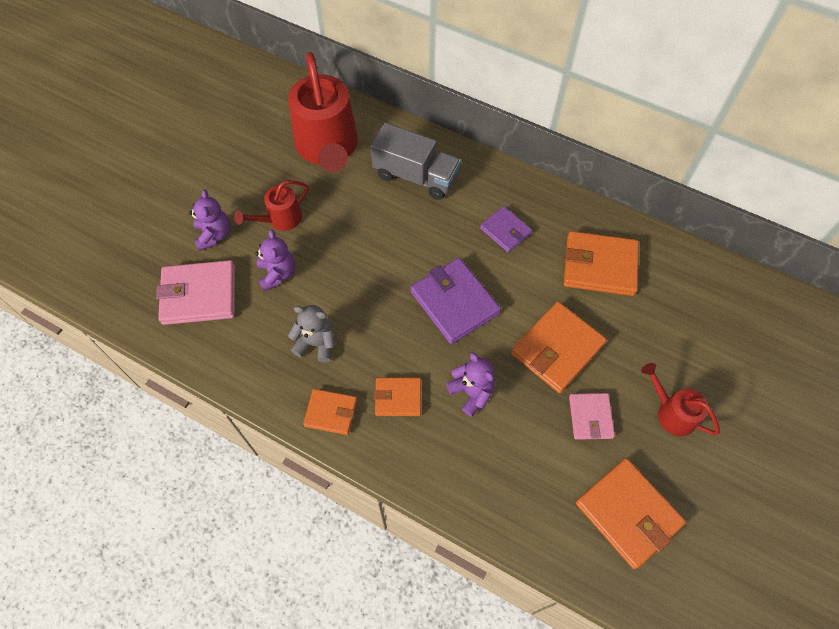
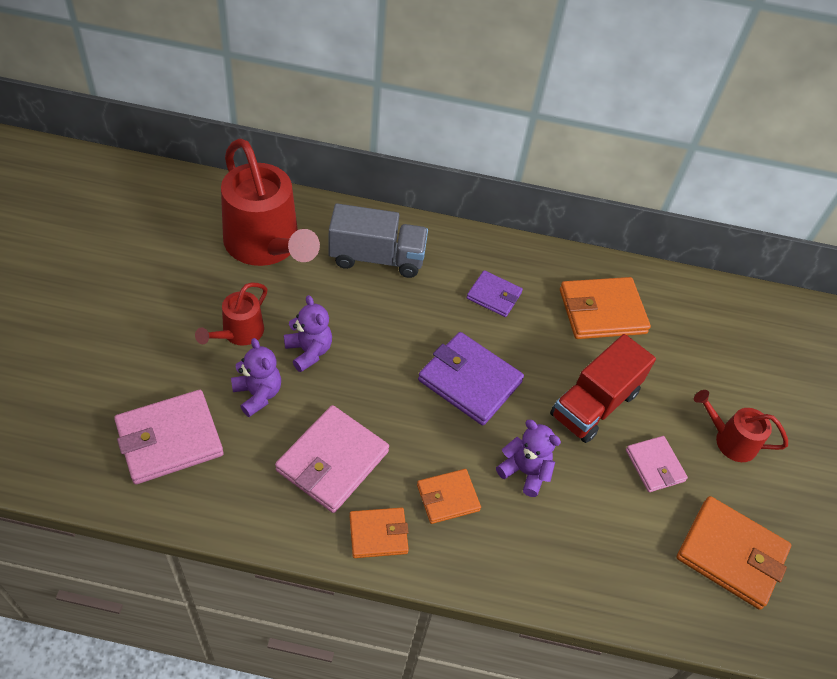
camera: 25 degrees left, 10 degrees down
purple teddy bear [189,189,230,251] -> purple teddy bear moved to [284,295,332,372]
grey teddy bear [288,305,335,363] -> pink wallet [275,405,389,513]
orange wallet [511,302,607,393] -> red truck [550,334,656,443]

